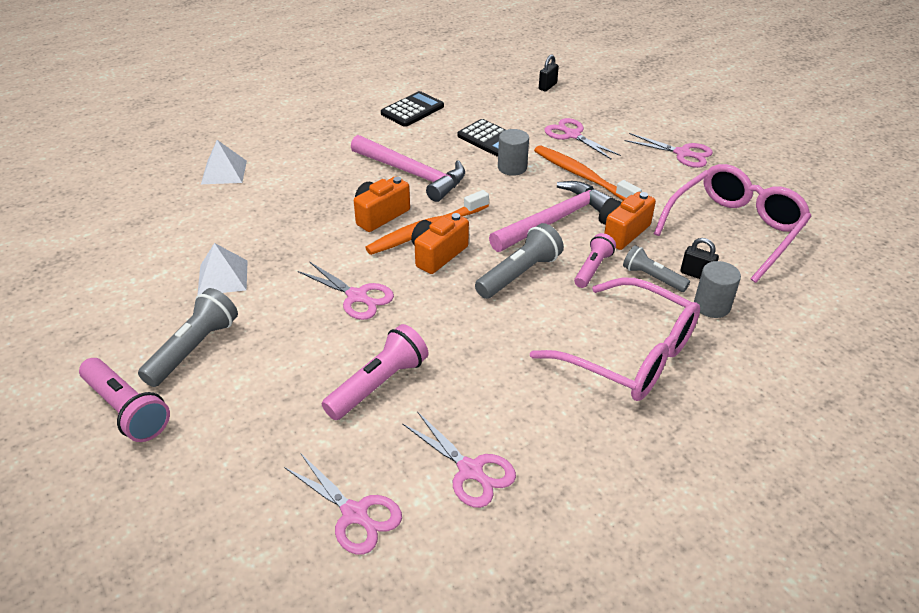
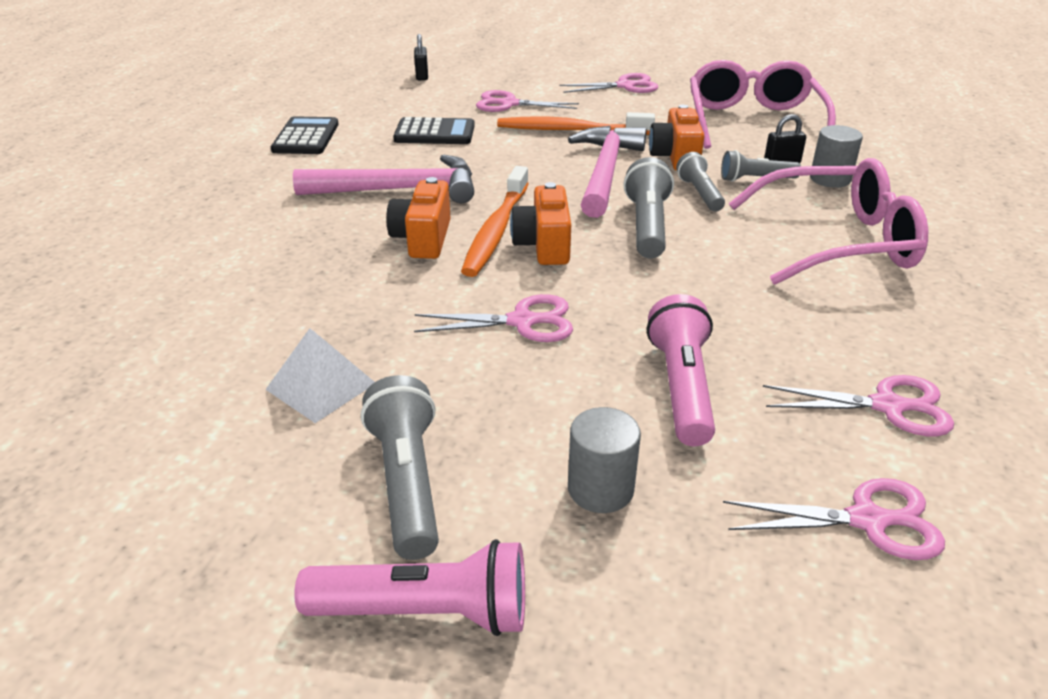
camera: 40 degrees left, 5 degrees down
white pyramid [201,140,247,184] -> none
grey cylinder [498,129,529,176] -> grey cylinder moved to [568,407,641,513]
pink flashlight [574,233,616,288] -> grey flashlight [676,152,725,212]

